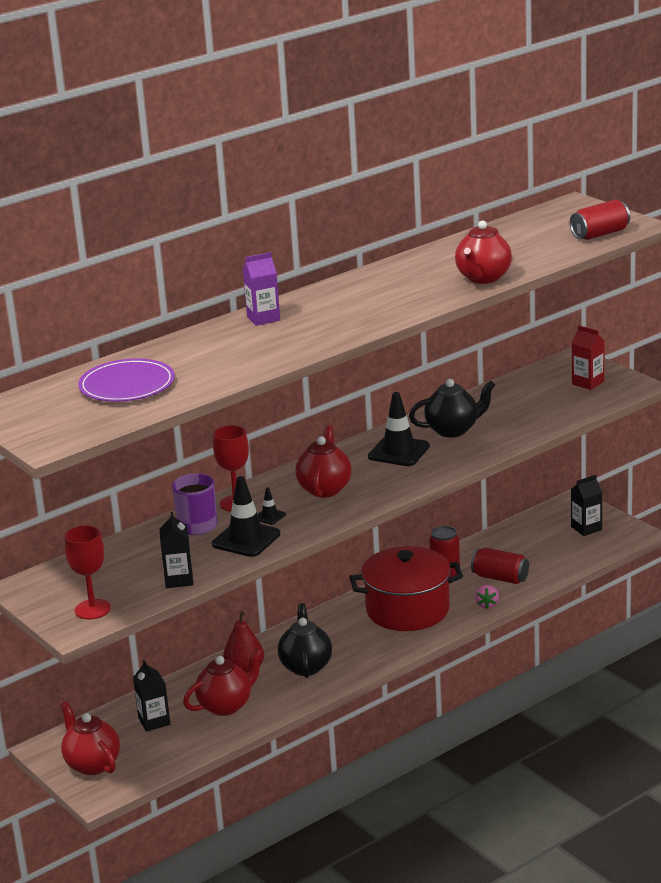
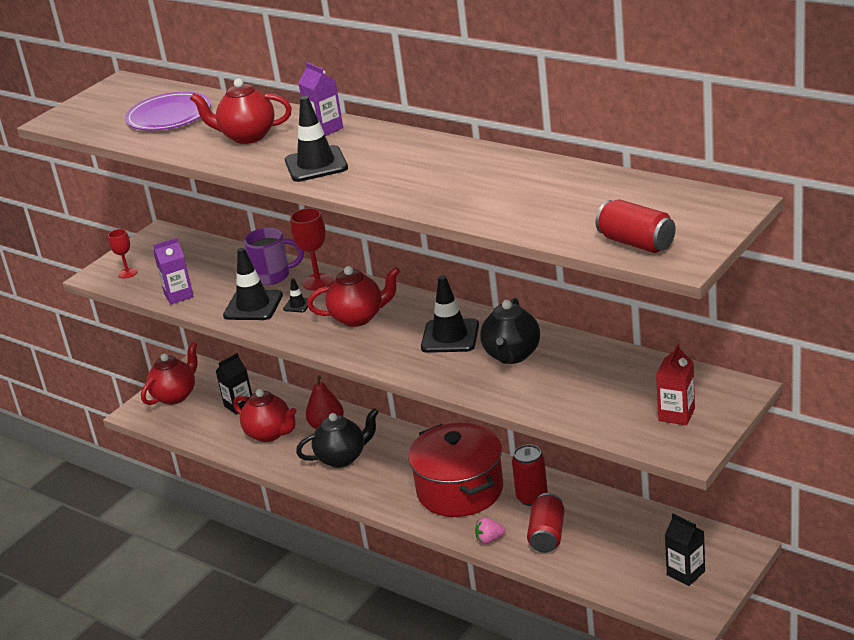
camera: 75 degrees right, 5 degrees up
red goblet [65,525,111,619] -> red goblet [108,229,137,279], size x0.63
black carton [160,512,193,588] -> purple carton [153,238,194,304]
black teapot [409,379,495,438] -> black teapot turned 45 degrees clockwise [480,298,540,364]
red teapot [455,220,512,284] -> red teapot moved to [190,79,292,144]
none -> black traffic cone [285,96,348,182]

